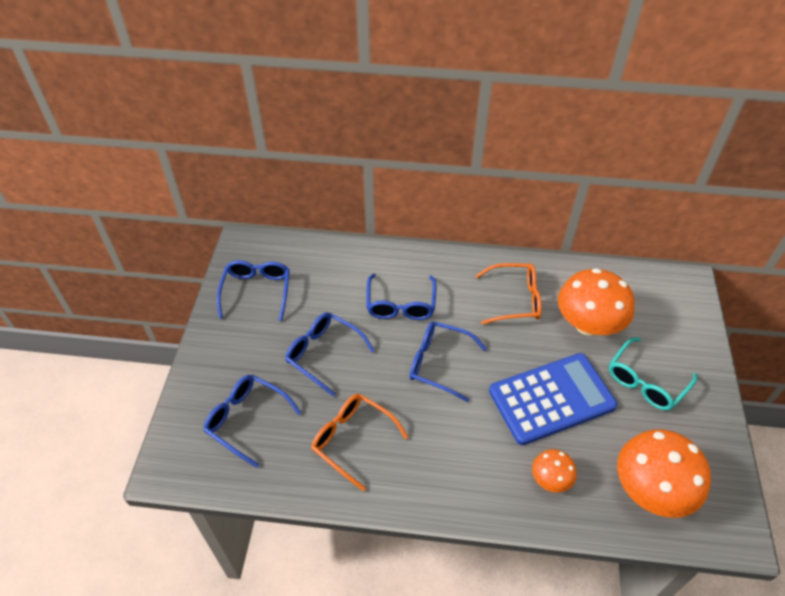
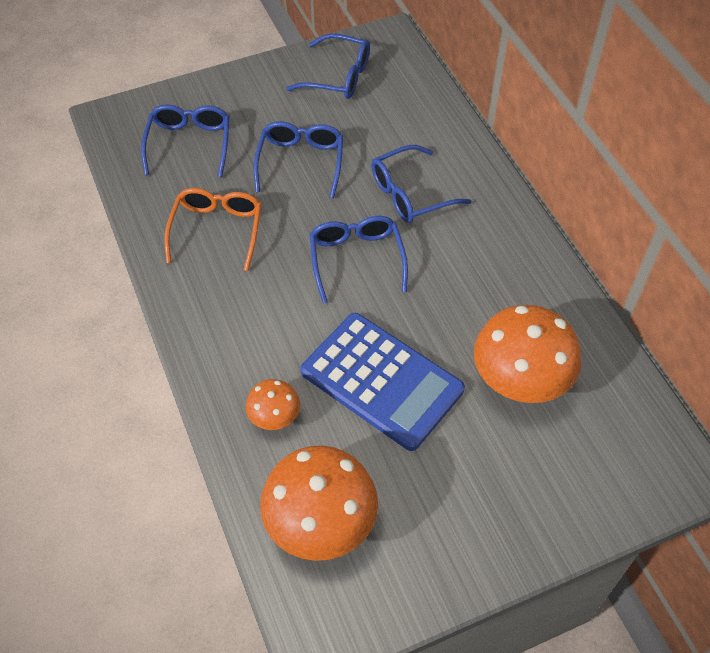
camera: 60 degrees right, 5 degrees up
blue glasses [217,260,290,321] -> blue glasses turned 45 degrees clockwise [286,34,370,99]
orange glasses [475,263,542,324] -> none
turquoise glasses [609,337,697,411] -> none

